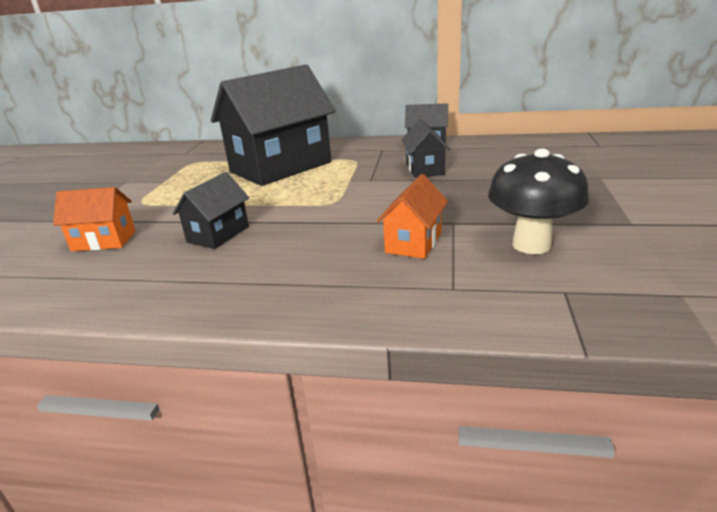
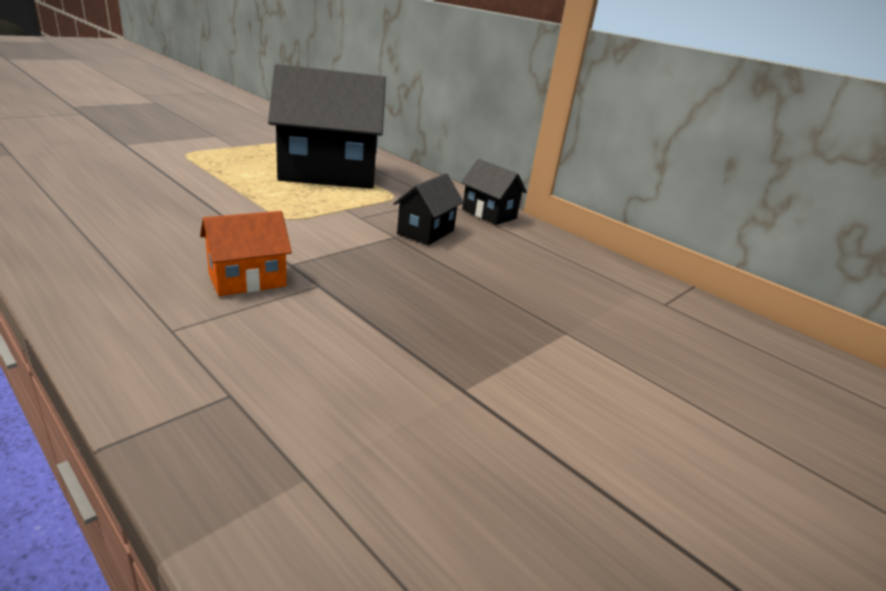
camera: 30 degrees right, 0 degrees up
orange house [53,187,136,251] -> none
black house [172,172,249,249] -> none
black mushroom [488,149,589,254] -> none

